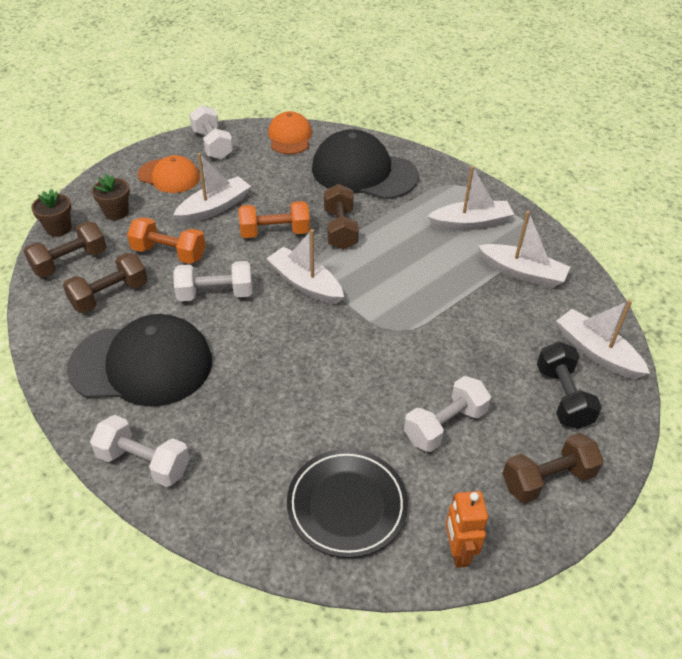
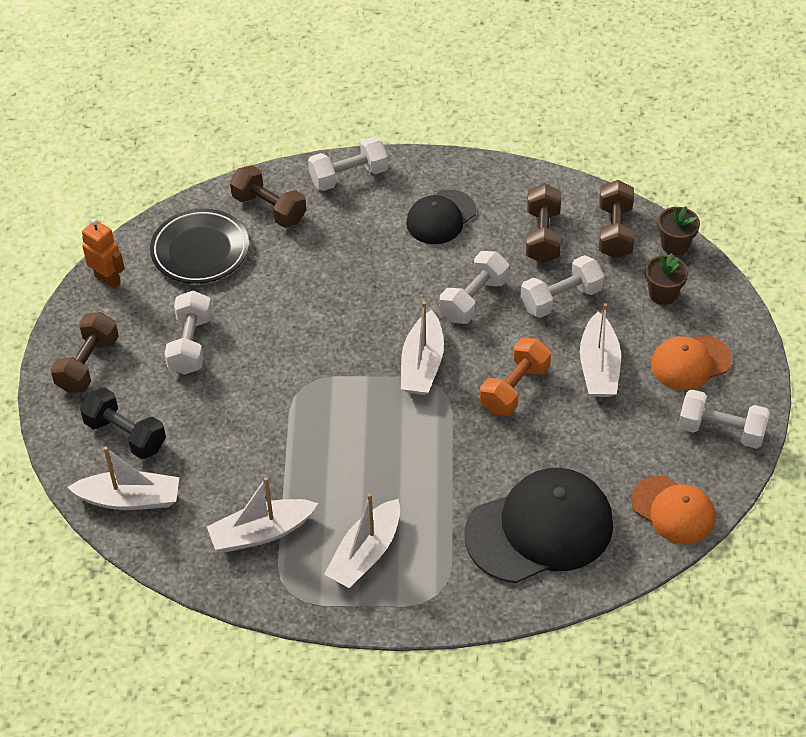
camera: 135 degrees right, 5 degrees up
black cap [67,314,212,407] -> black cap [406,190,476,244], size x0.58
orange dumbbell [127,217,206,264] -> white dumbbell [521,255,604,318]
white boat [266,229,344,305] -> white boat turned 105 degrees clockwise [401,301,444,395]
brown dumbbell [324,184,359,250] -> brown dumbbell moved to [230,165,306,228]

